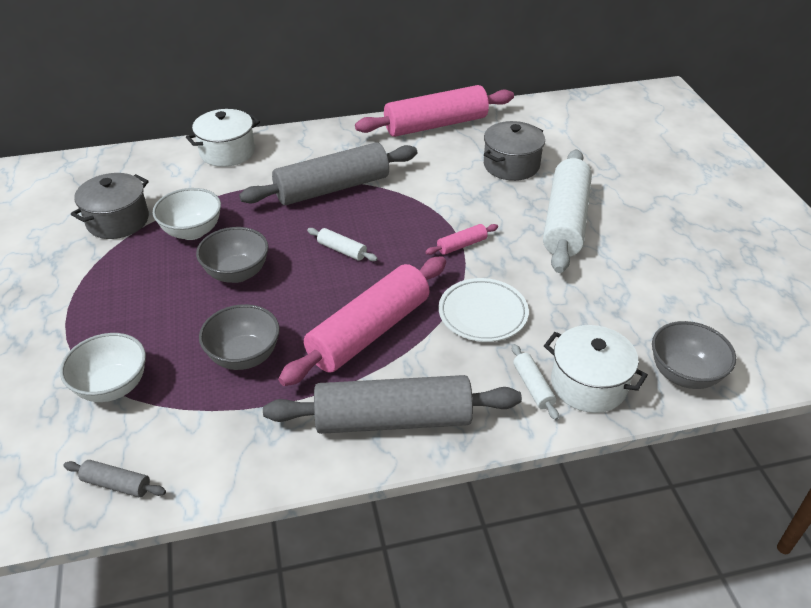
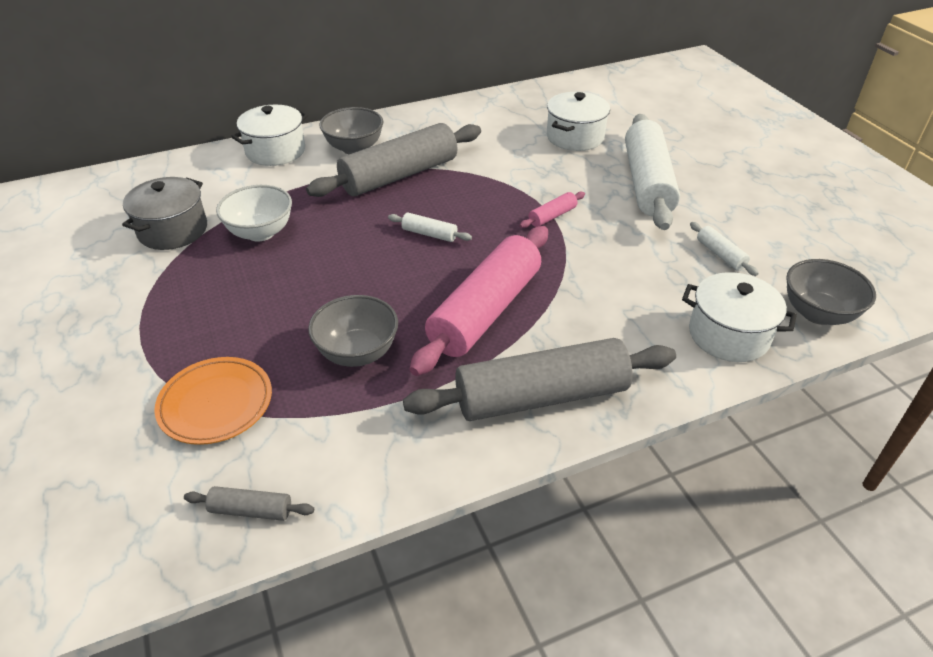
camera: 10 degrees left, 0 degrees up
white bowl [60,333,146,402] -> orange plate [154,357,272,445]
grey bowl [196,227,268,283] -> grey bowl moved to [319,107,384,154]
pink rolling pin [355,85,514,137] -> none
white plate [439,278,529,342] -> none
grey pot [484,121,545,181] -> white pot [547,92,610,151]
white rolling pin [512,344,559,420] -> white rolling pin moved to [690,222,759,276]

